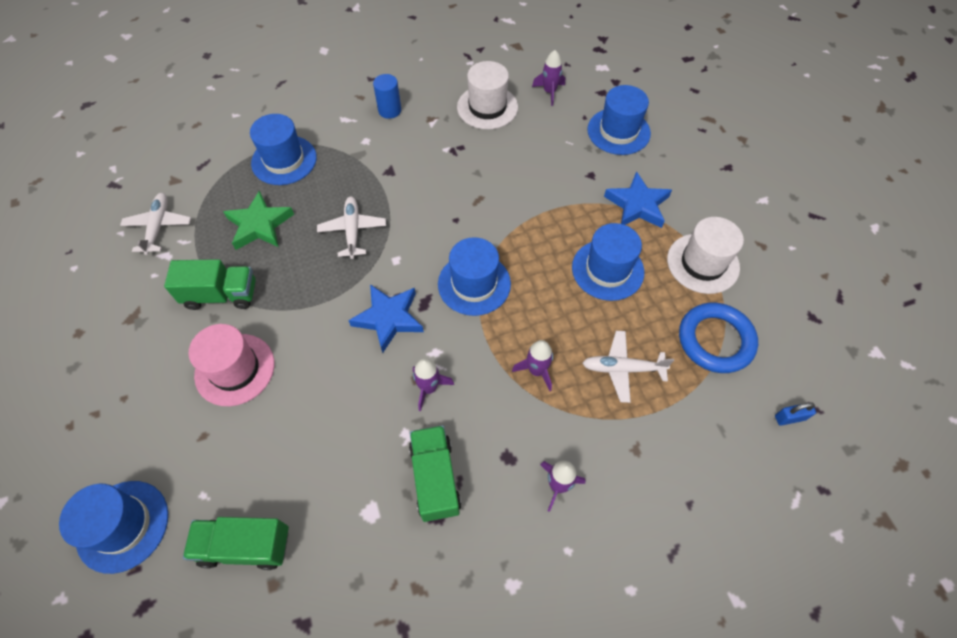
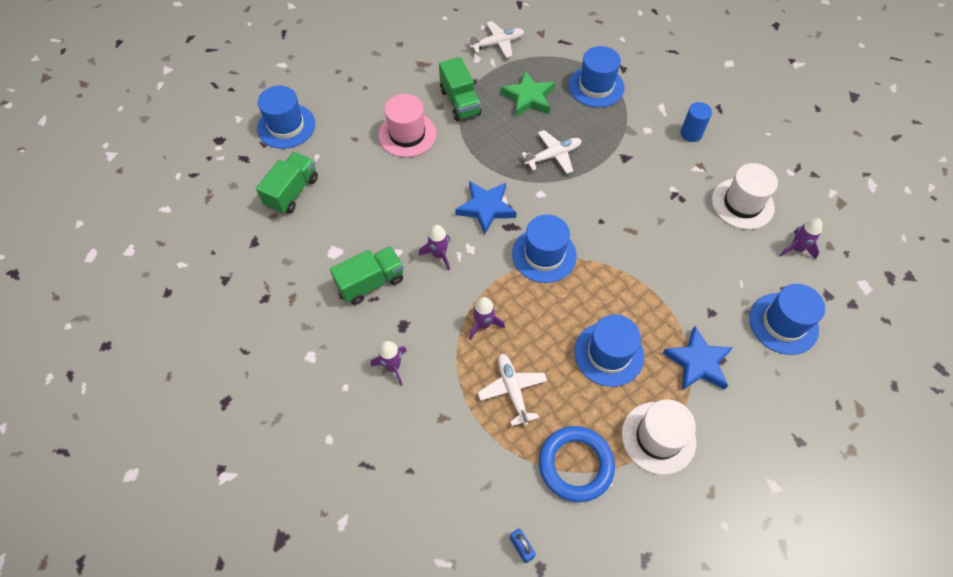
camera: 70 degrees right, 0 degrees up
green truck [183,517,289,570] -> green truck turned 45 degrees clockwise [256,152,318,214]

